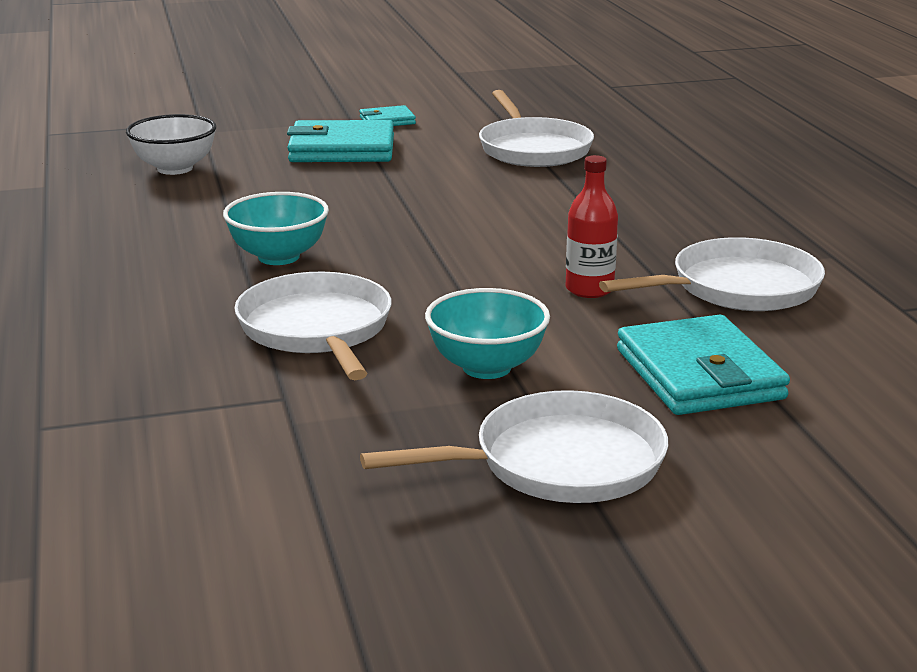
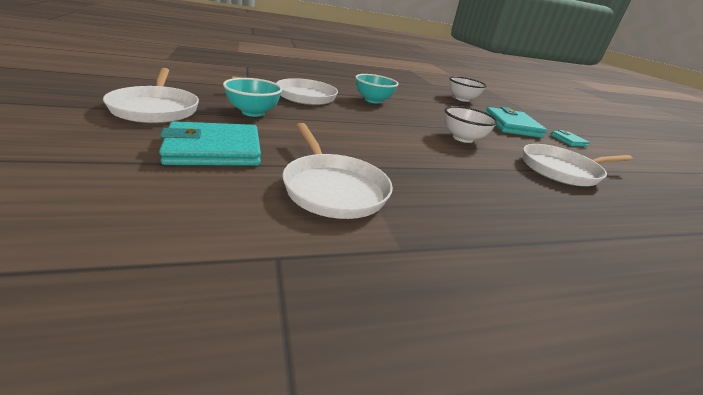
camera: 85 degrees right, 5 degrees up
red bottle [566,155,618,298] -> none
none -> white bowl [445,106,498,143]

